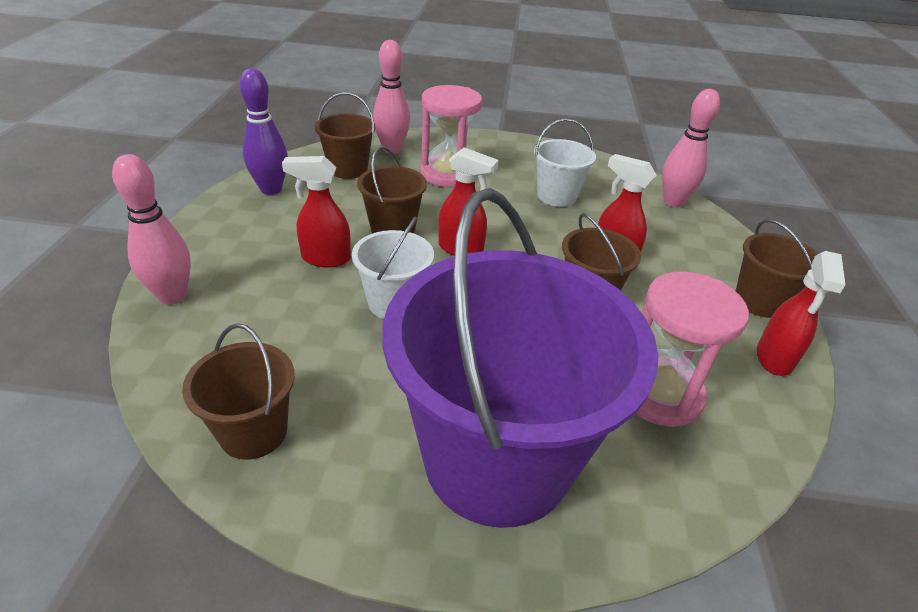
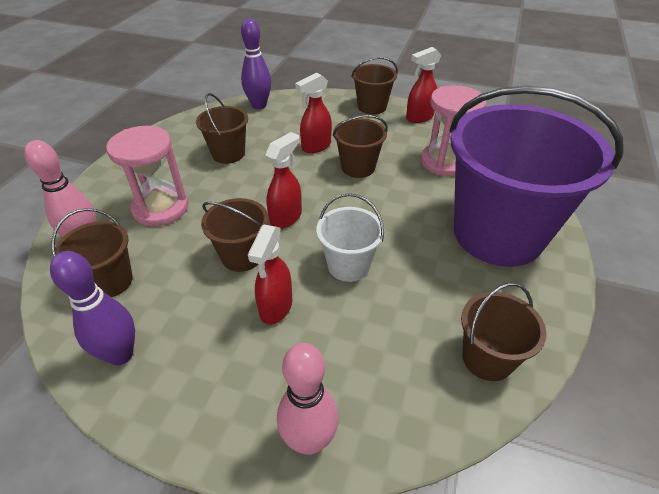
camera: 75 degrees left, 5 degrees up
white bucket [534,119,596,207] -> brown bucket [196,93,248,164]
pink bowling pin [662,89,720,207] -> purple bowling pin [241,18,271,109]
red spray bottle [756,251,845,376] -> red spray bottle turned 120 degrees clockwise [406,47,441,123]

